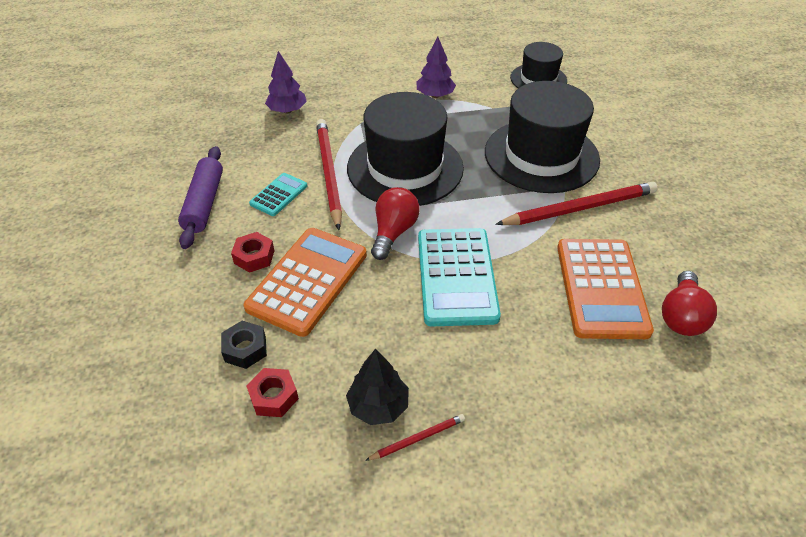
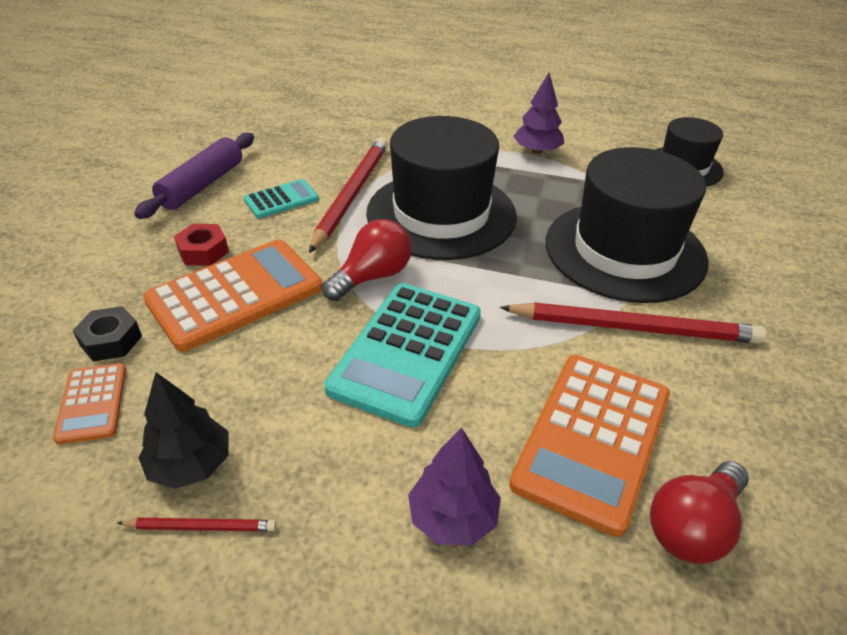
camera: 25 degrees right, 5 degrees down
red nut [246,368,299,417] -> orange calculator [53,363,126,445]
purple tree [265,51,307,113] -> purple tree moved to [408,427,501,546]

